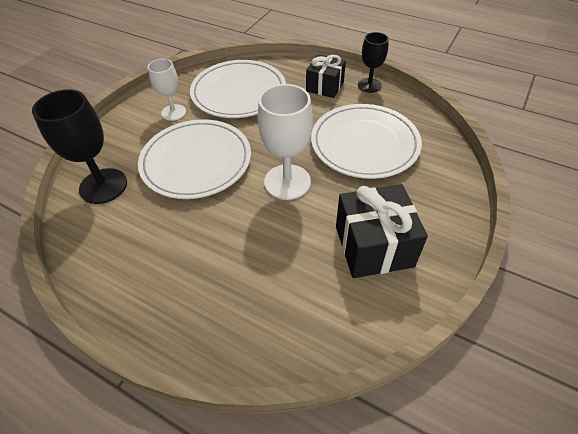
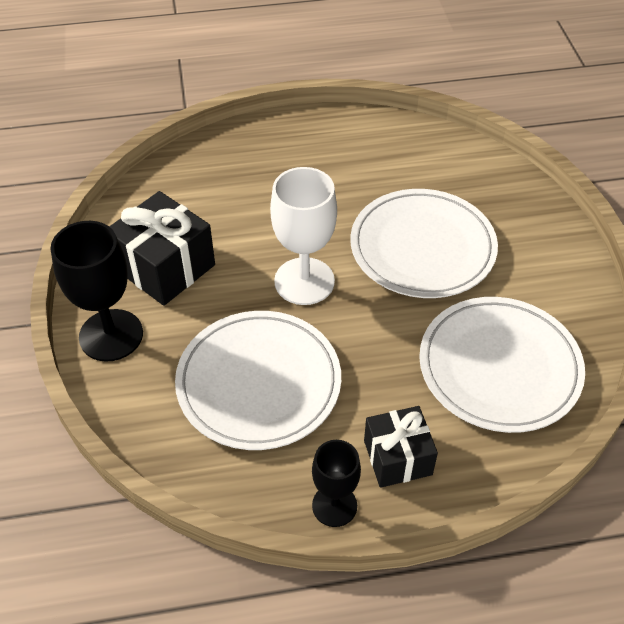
camera: 140 degrees right, 0 degrees up
black goblet [32,89,127,204] -> black goblet moved to [50,221,143,362]
white goblet [148,59,186,121] -> none

